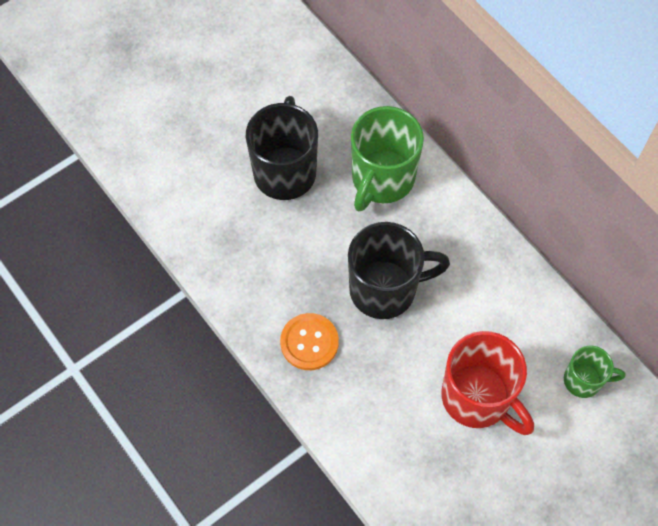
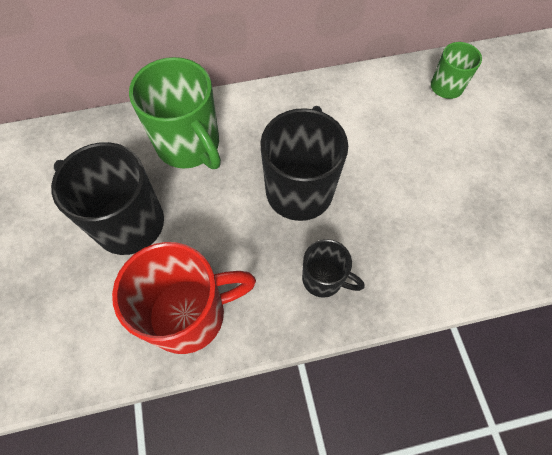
camera: 65 degrees left, 0 degrees up
orange button [280,313,339,370] -> black mug [302,239,365,298]
red mug [442,331,534,435] -> red mug moved to [112,242,256,354]

